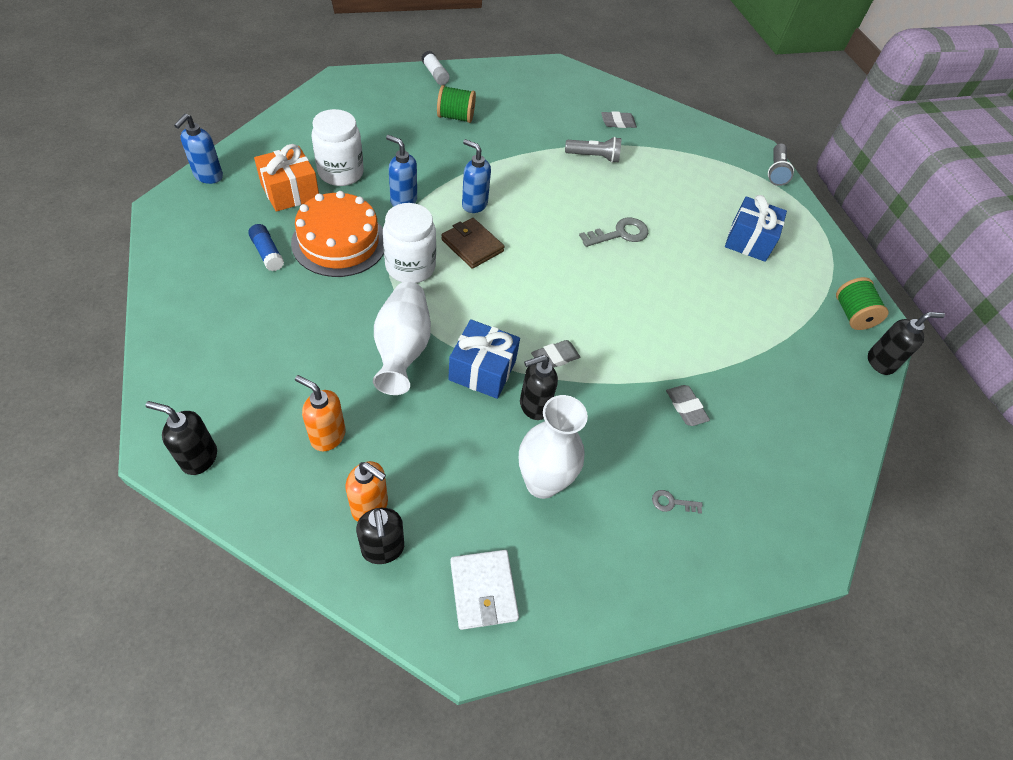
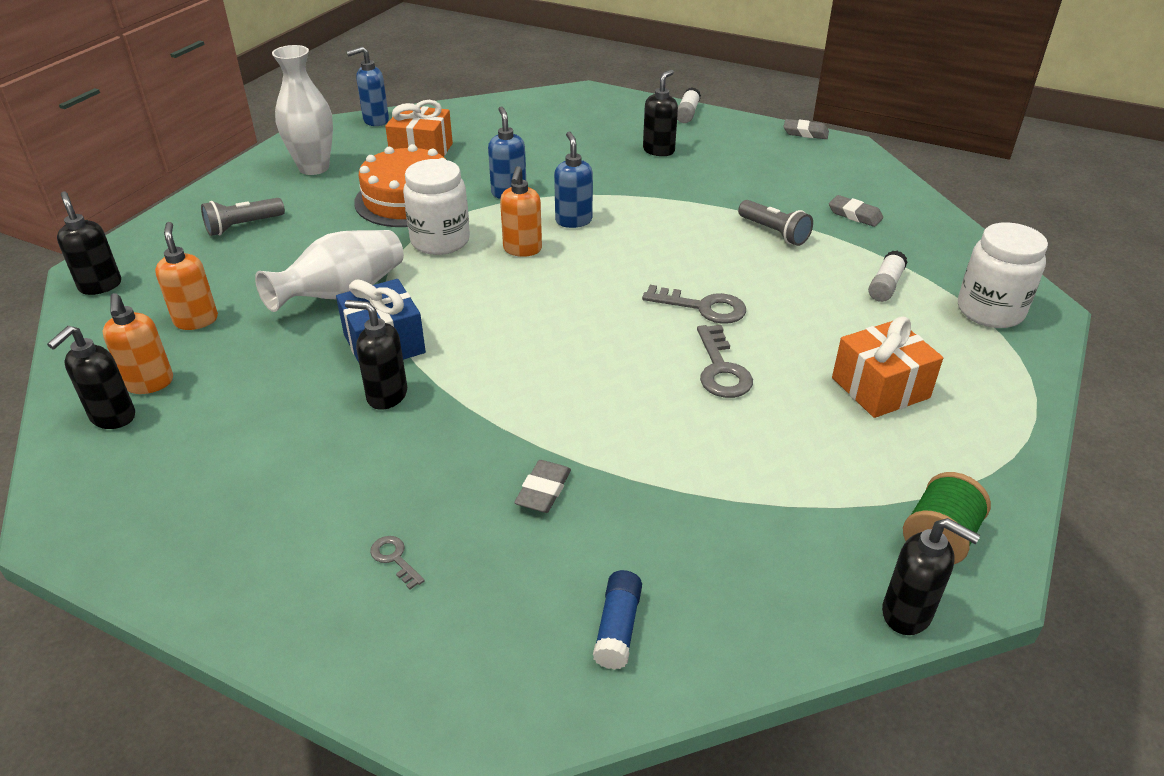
camera: 50 degrees right, 15 degrees down
blue glue stick [248,224,284,271] -> blue glue stick moved to [593,570,642,670]
white jar [312,109,364,186] -> white jar moved to [958,222,1048,328]
green spool [437,85,476,123] -> black soap dispenser [643,70,678,156]
brown wallet [441,218,505,269] -> orange soap dispenser [500,166,542,257]
white wallet [450,550,519,630] -> none
white vase [519,395,588,499] -> white vase moved to [272,45,333,175]
grey eraser [531,340,580,368] -> grey eraser moved to [783,119,829,139]
blue gift [725,195,787,262] -> orange gift [832,316,943,418]
grey flashlight [768,144,794,186] -> grey flashlight moved to [201,198,285,236]
none -> grey key [697,325,753,398]
none -> white glue stick [868,251,907,302]

